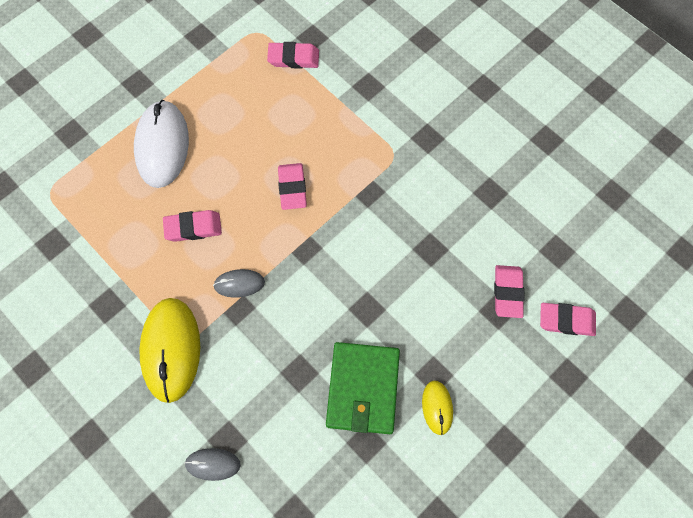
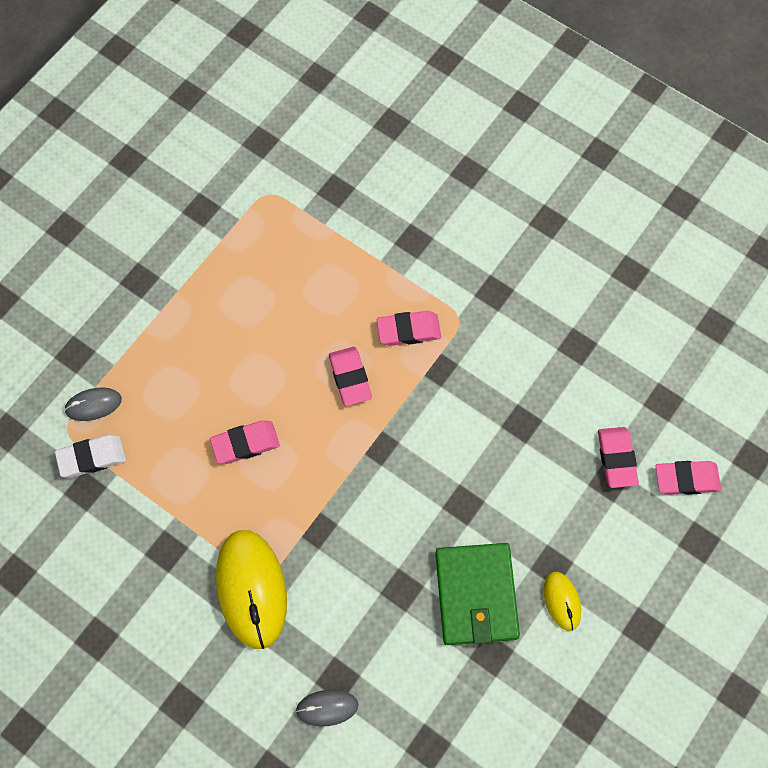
camera: 10 degrees left, 0 degrees up
white mouse [134,100,189,188] -> none
grey mouse [213,269,265,298] -> grey mouse moved to [64,387,122,421]
pink eraser [267,42,319,69] -> pink eraser moved to [377,311,441,346]
none -> white eraser [55,435,126,477]

